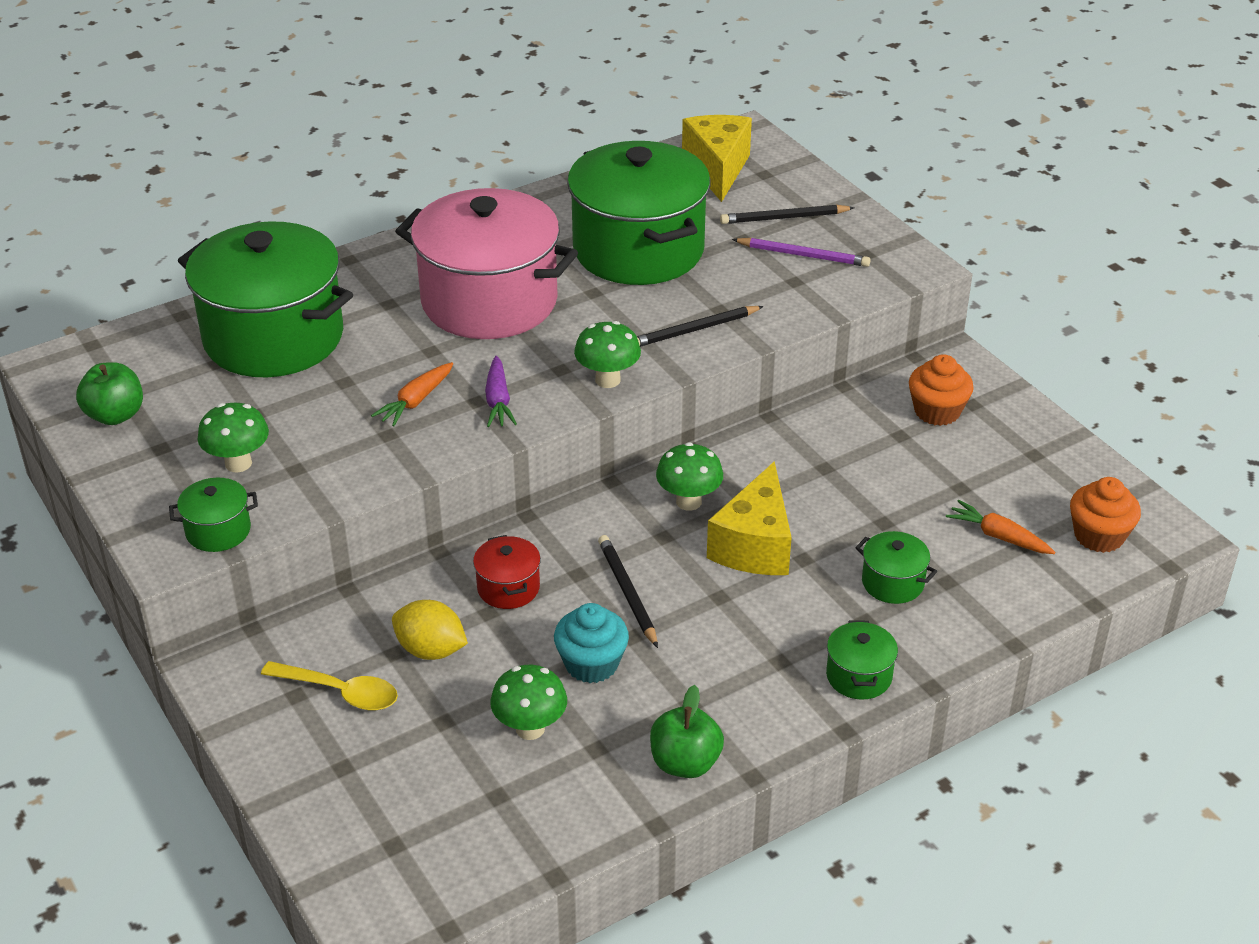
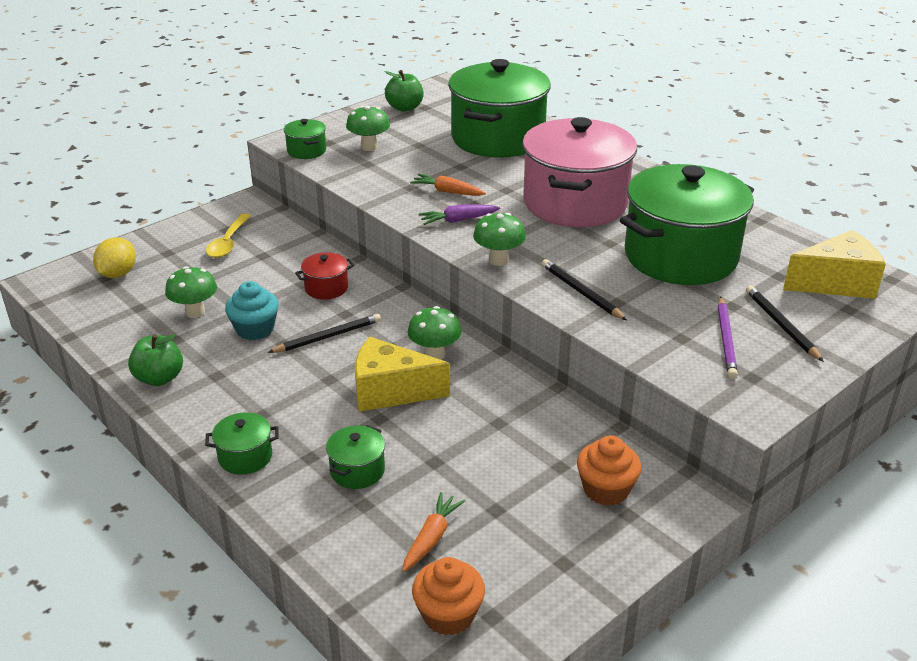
camera: 80 degrees right, 5 degrees down
yellow lemon [392,600,468,660] -> yellow lemon moved to [93,237,136,278]

